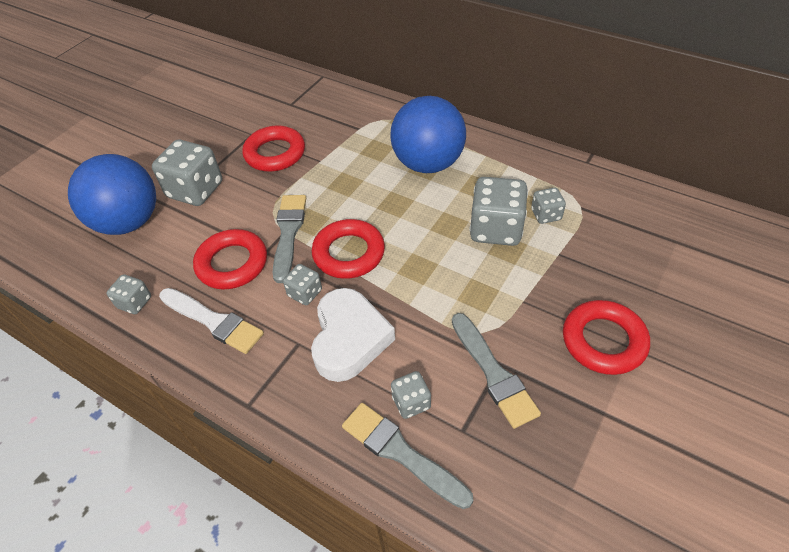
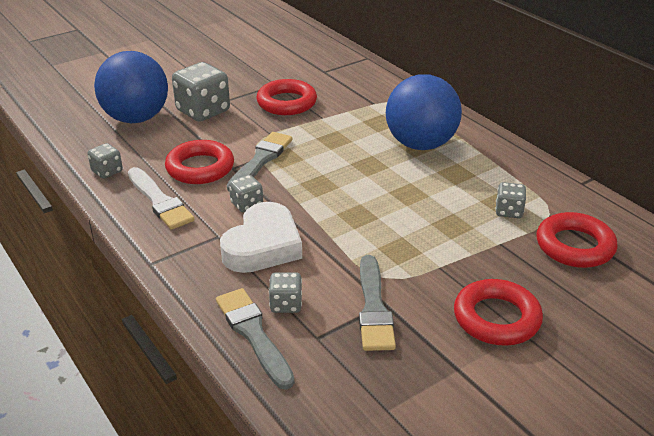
camera: 20 degrees right, 15 degrees down
red ring [312,219,385,279] -> red ring moved to [536,212,618,268]
grey dice [470,177,528,246] -> none

